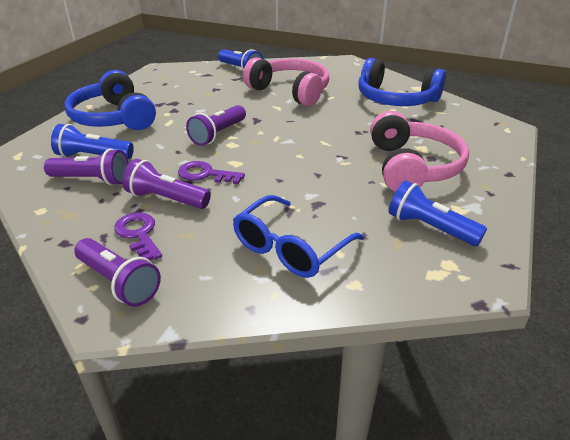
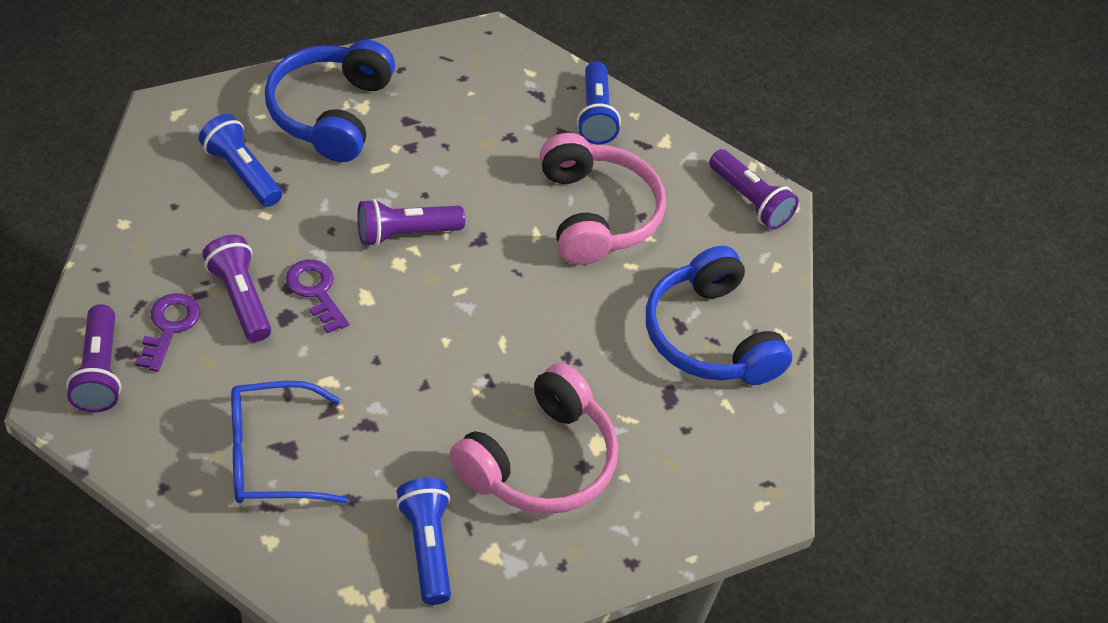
camera: 35 degrees right, 15 degrees up
purple flashlight [44,149,129,186] -> purple flashlight moved to [709,149,799,230]

